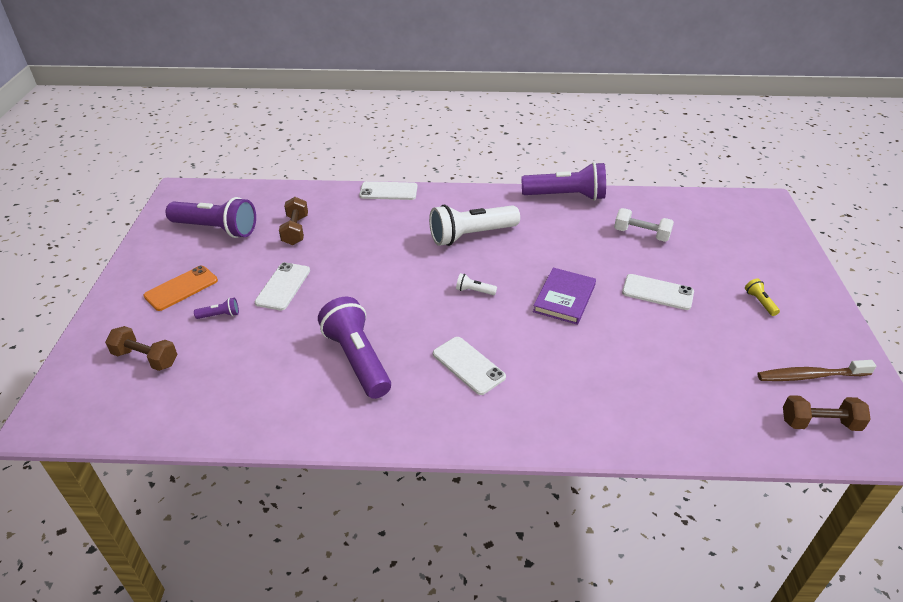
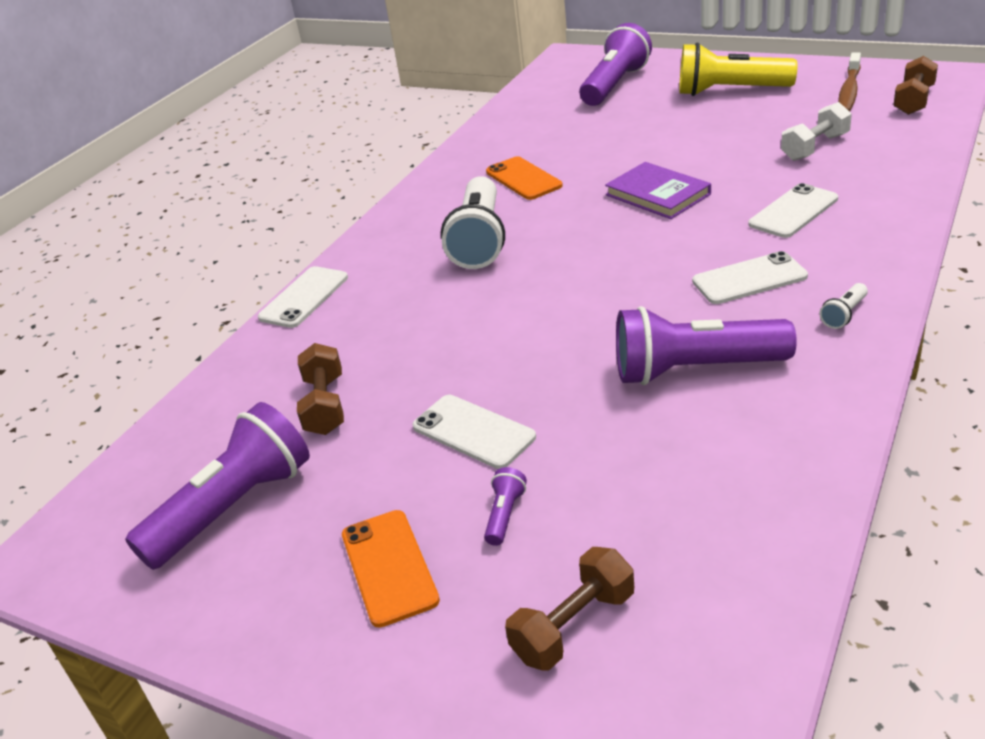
camera: 60 degrees left, 5 degrees down
brown dumbbell [279,197,308,245] -> brown dumbbell turned 60 degrees clockwise [297,343,344,435]
white flashlight [456,273,497,295] -> white flashlight moved to [819,283,868,329]
purple flashlight [521,162,606,201] -> purple flashlight moved to [579,23,652,106]
white dumbbell [614,208,674,242] -> white dumbbell moved to [781,102,852,161]
white phone [622,274,694,310] -> white phone moved to [748,183,838,238]
yellow flashlight [745,279,780,316] -> yellow flashlight [679,43,797,96], size x2.44
none -> orange phone [486,156,563,200]

